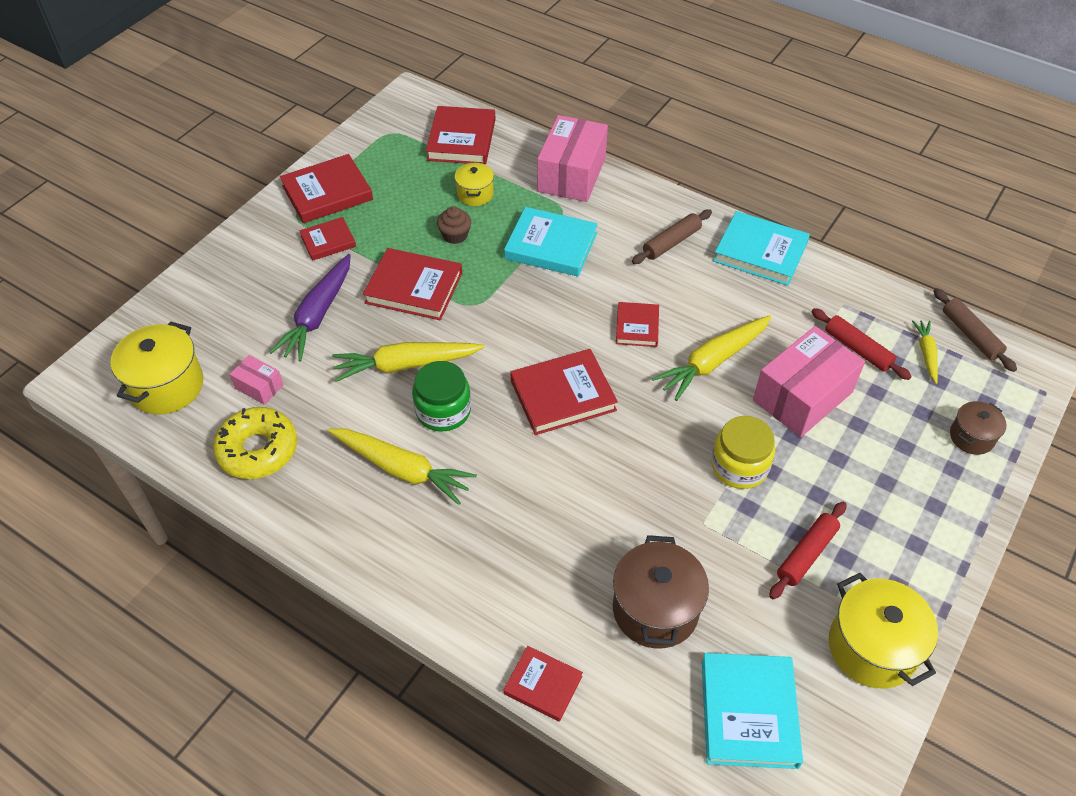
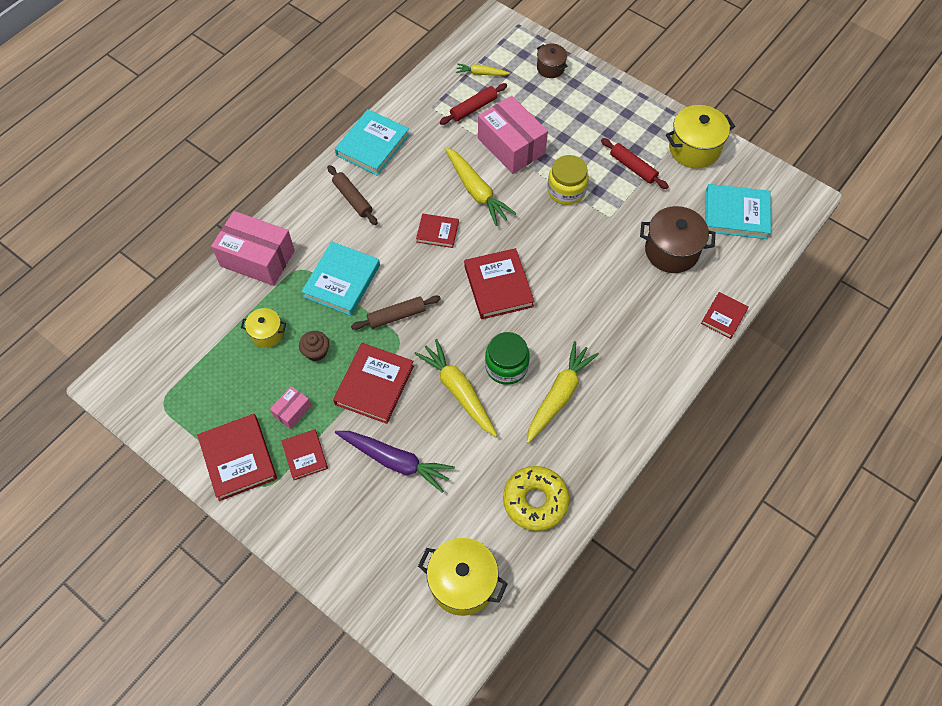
camera: 85 degrees left, 10 degrees up
pink box [229,355,283,405] -> pink box moved to [270,386,311,429]
yellow carrot [332,342,484,382] -> yellow carrot turned 150 degrees clockwise [414,339,498,437]
red book [426,106,496,165] -> none
brown rolling pin [934,288,1017,372] -> brown rolling pin moved to [351,295,441,330]

